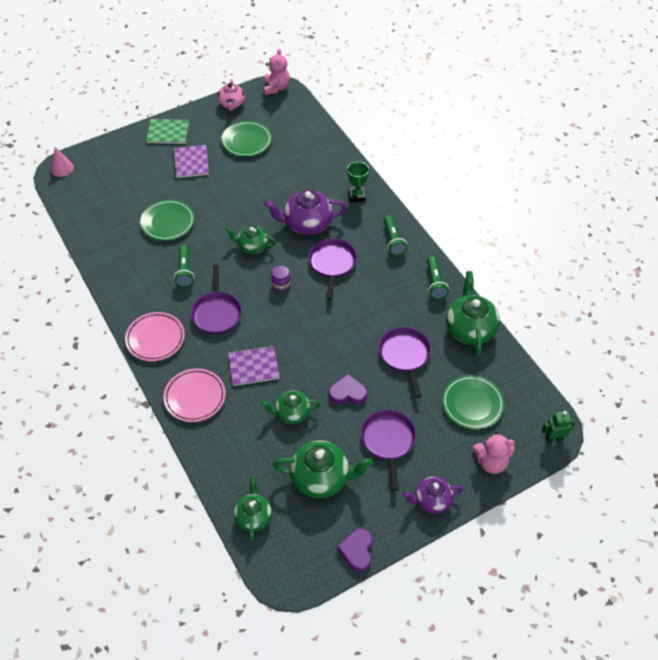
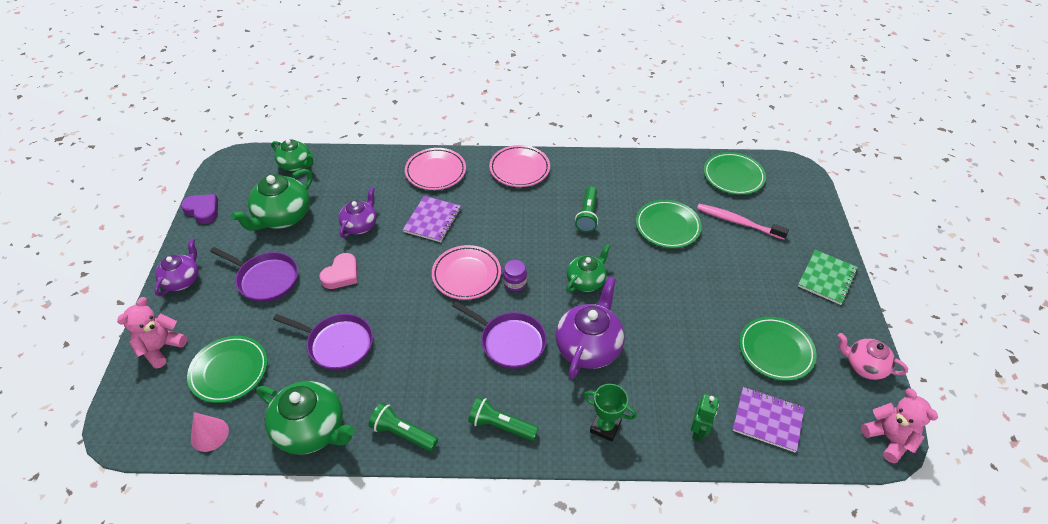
camera: 120 degrees right, 5 degrees down
pink cone [51,147,74,177] -> pink cone moved to [191,412,229,452]
purple notebook [173,145,209,178] -> purple notebook moved to [733,387,805,452]
green flashlight [174,245,194,287] -> green flashlight turned 105 degrees counterclockwise [575,187,598,233]
purple pan [191,265,242,334] -> none
green teapot [261,391,321,424] -> purple teapot [339,187,377,238]
pink teddy bear [264,49,290,95] -> pink teddy bear turned 150 degrees counterclockwise [861,388,938,463]
purple heart [329,374,367,404] -> pink heart [320,253,358,289]
green robot [542,411,575,442] -> green robot moved to [691,394,719,442]
none -> pink plate [432,245,501,300]
none -> pink toothbrush [697,203,789,240]
none -> green plate [704,152,766,195]

